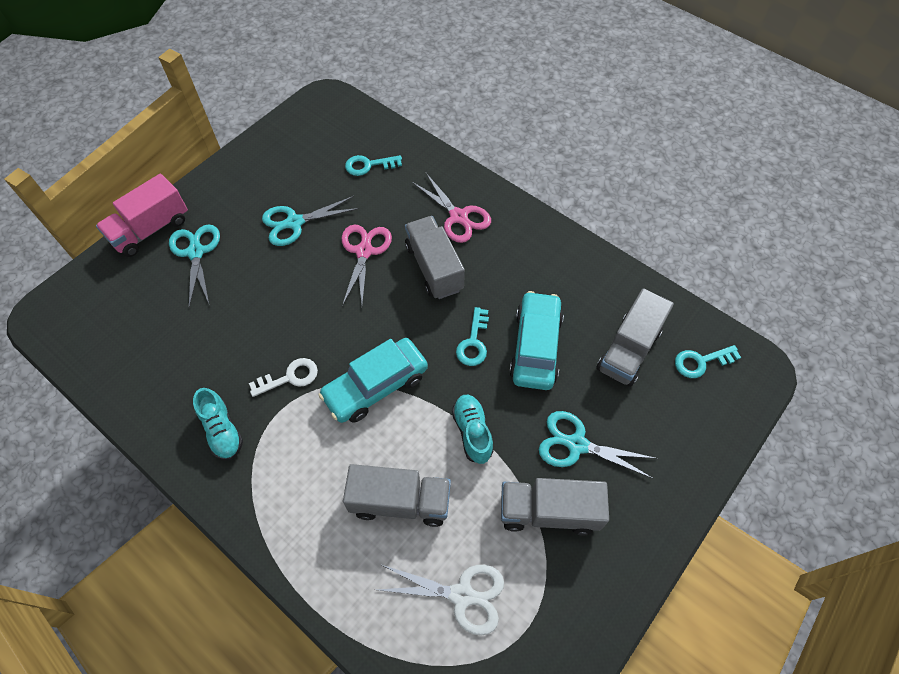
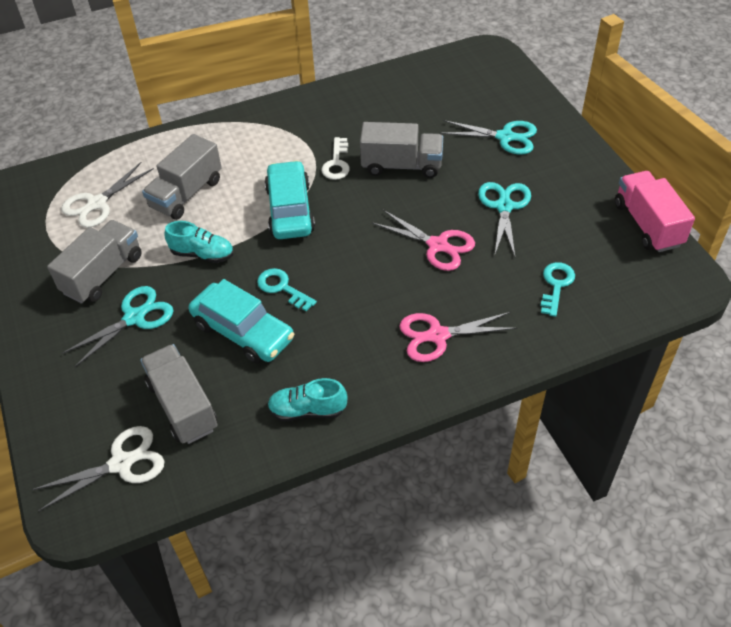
camera: 120 degrees right, 10 degrees down
pink truck [96,174,188,257] -> pink truck moved to [615,171,695,252]
turquoise shoe [193,388,243,461] -> turquoise shoe moved to [267,378,348,421]
grey truck [405,216,465,299] -> grey truck moved to [360,122,443,178]
turquoise key [675,345,741,378] -> white scissors [32,426,164,511]

